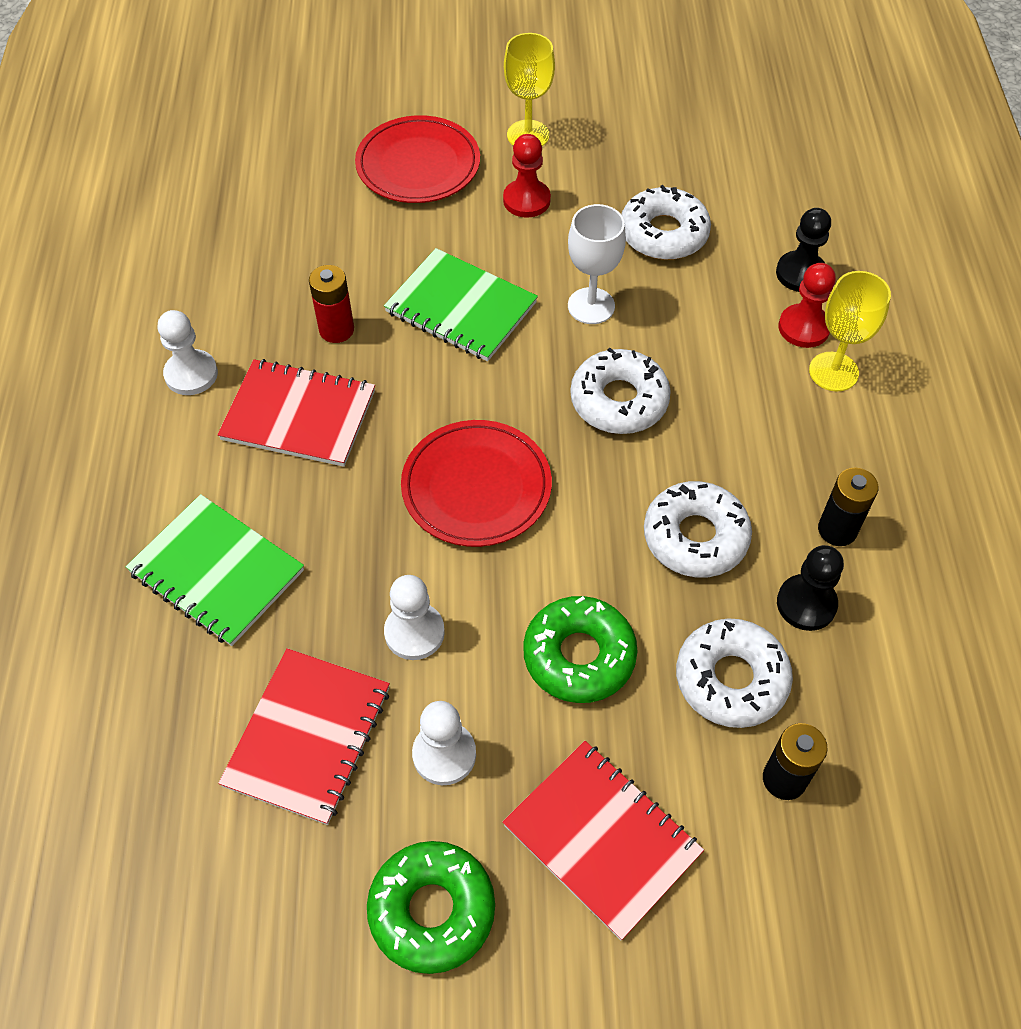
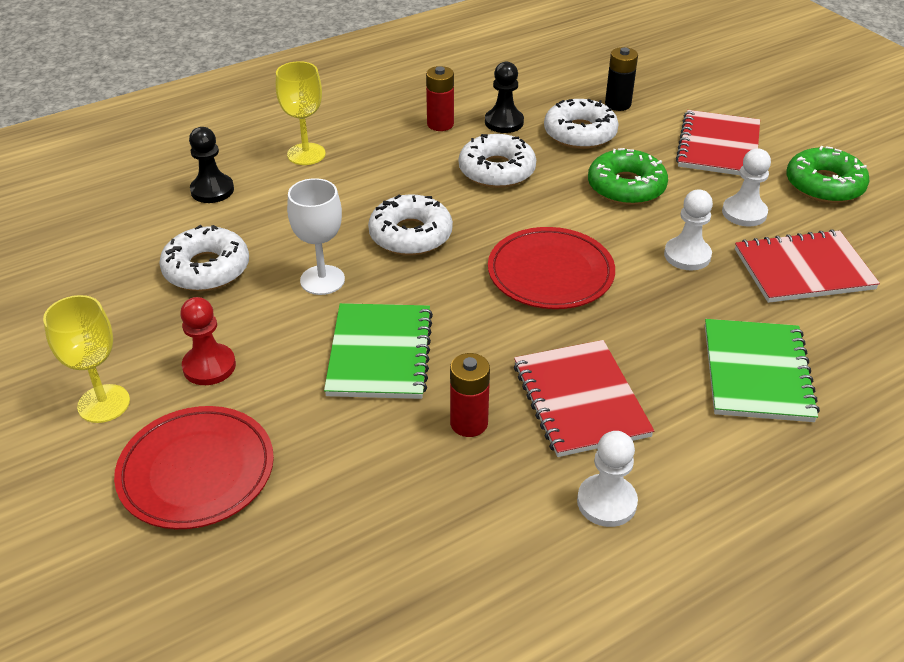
camera: 120 degrees left, 15 degrees down
red pawn [779,263,836,348] -> none
black battery [818,468,878,546] -> red battery [426,66,454,131]

